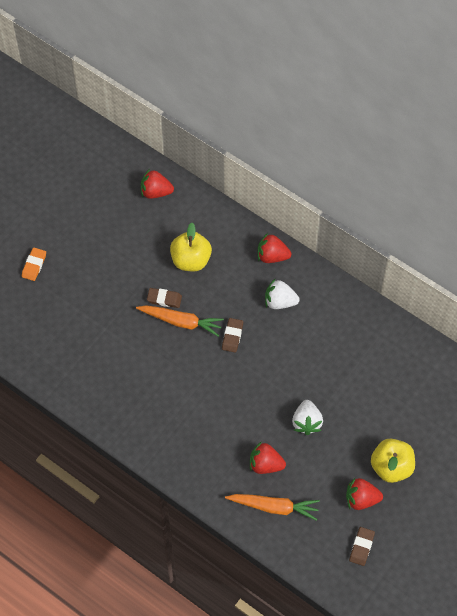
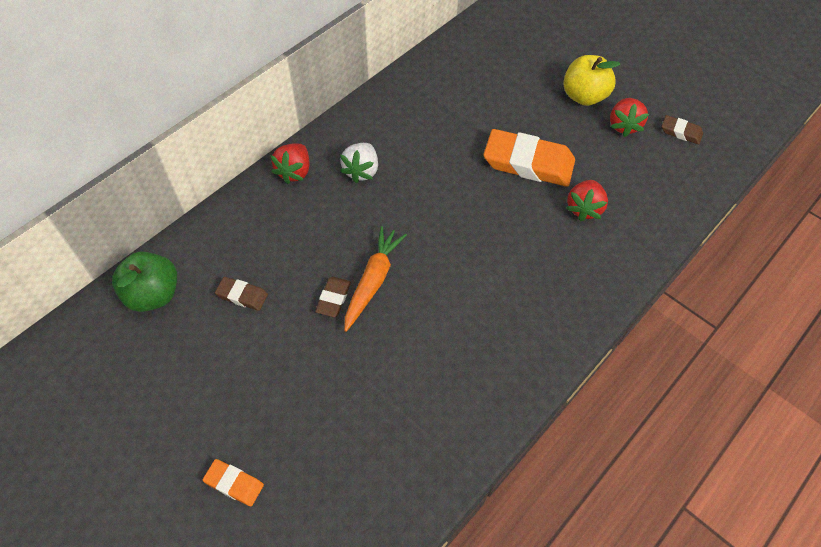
camera: 85 degrees left, 5 degrees down
red strawberry [141,169,174,199] -> green apple [112,251,177,312]
yellow apple [170,223,212,271] -> none
brown eraser [222,318,243,352] -> brown eraser moved to [215,277,268,311]
orange carrot [225,494,320,521] -> none
white strawberry [292,400,323,435] -> orange eraser [483,129,575,187]

